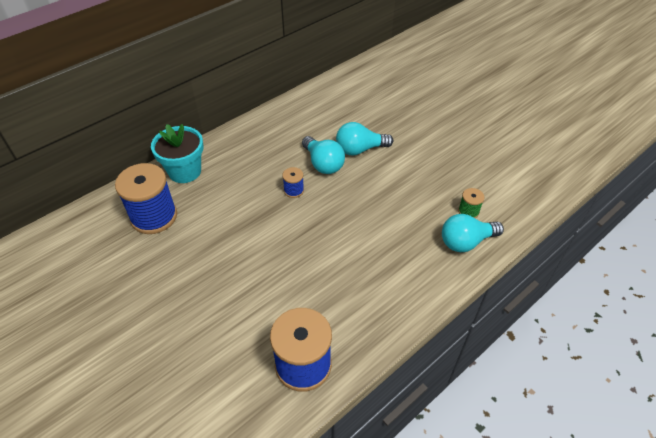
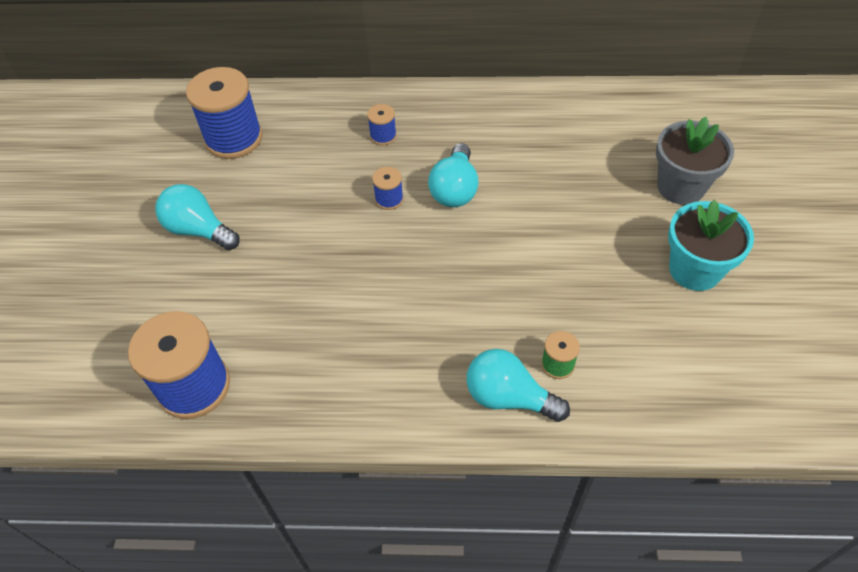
camera: 45 degrees right, 5 degrees up
turquoise flower pot [151,124,203,183] -> turquoise flower pot moved to [668,200,754,291]
turquoise light bulb [336,122,393,156] -> turquoise light bulb moved to [155,184,240,250]
none -> blue spool [367,104,397,145]
none -> grey flower pot [656,117,734,205]

